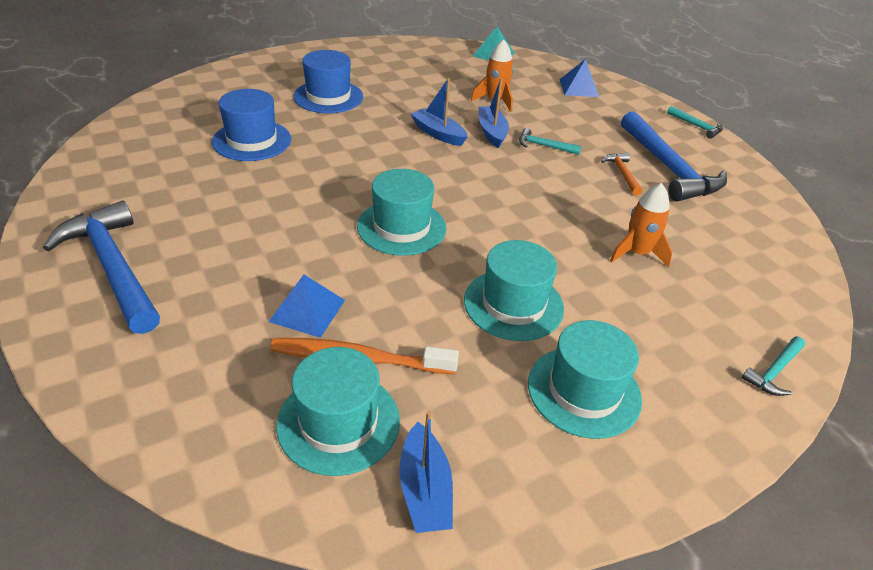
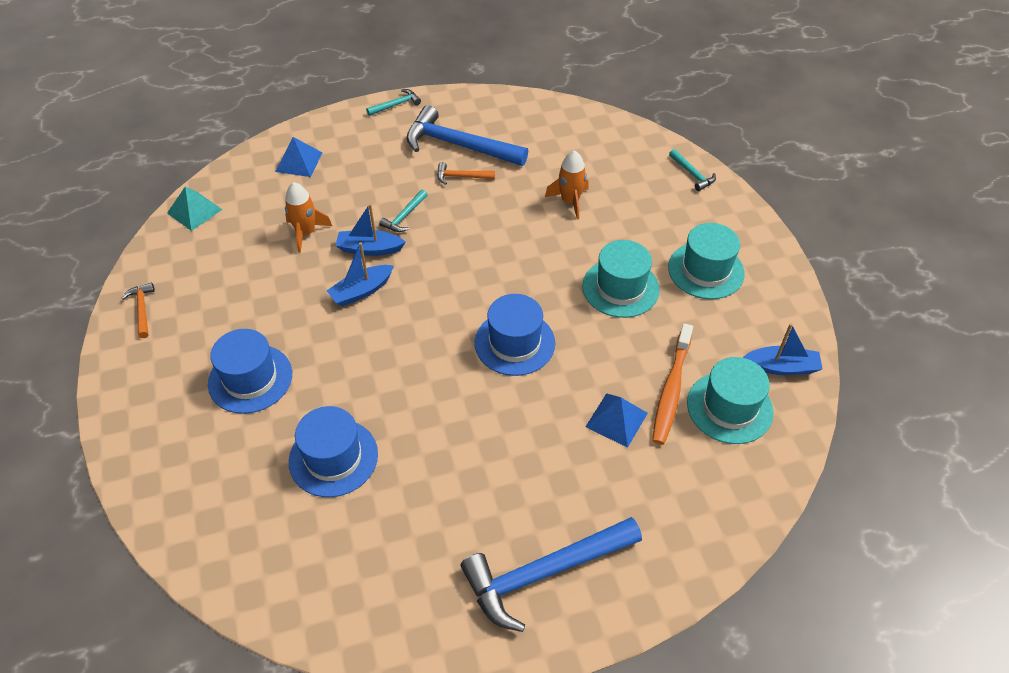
camera: 75 degrees left, 10 degrees up
turquoise hat [357,169,446,256] -> blue hat [475,294,555,376]
blue hammer [621,111,727,202] -> blue hammer turned 150 degrees counterclockwise [407,105,528,166]
none -> orange hammer [122,283,155,338]

